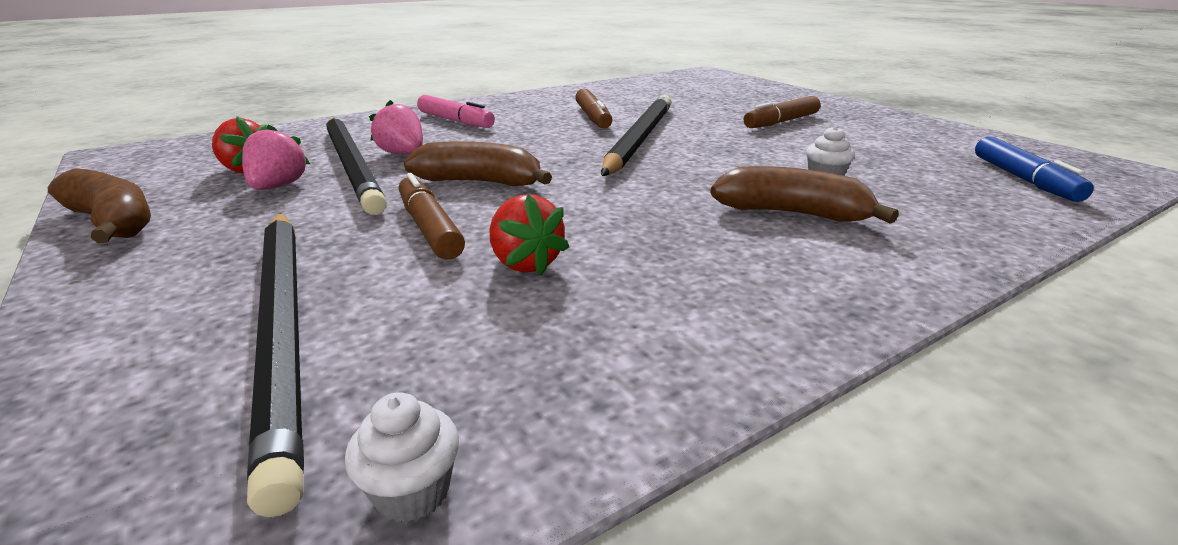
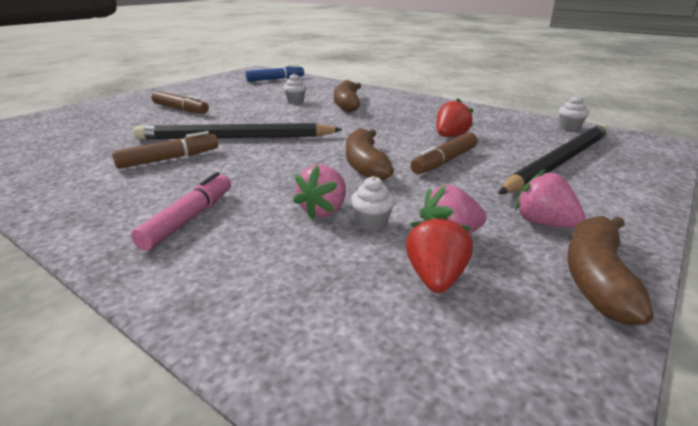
camera: 110 degrees left, 0 degrees up
black pencil [326,118,387,215] -> white cupcake [351,176,395,231]
none -> pink strawberry [515,169,585,228]

